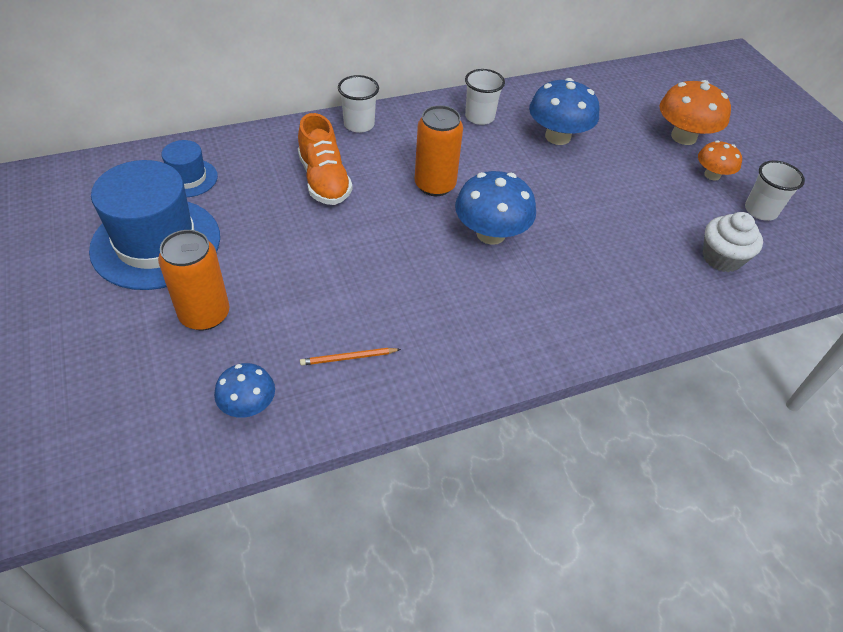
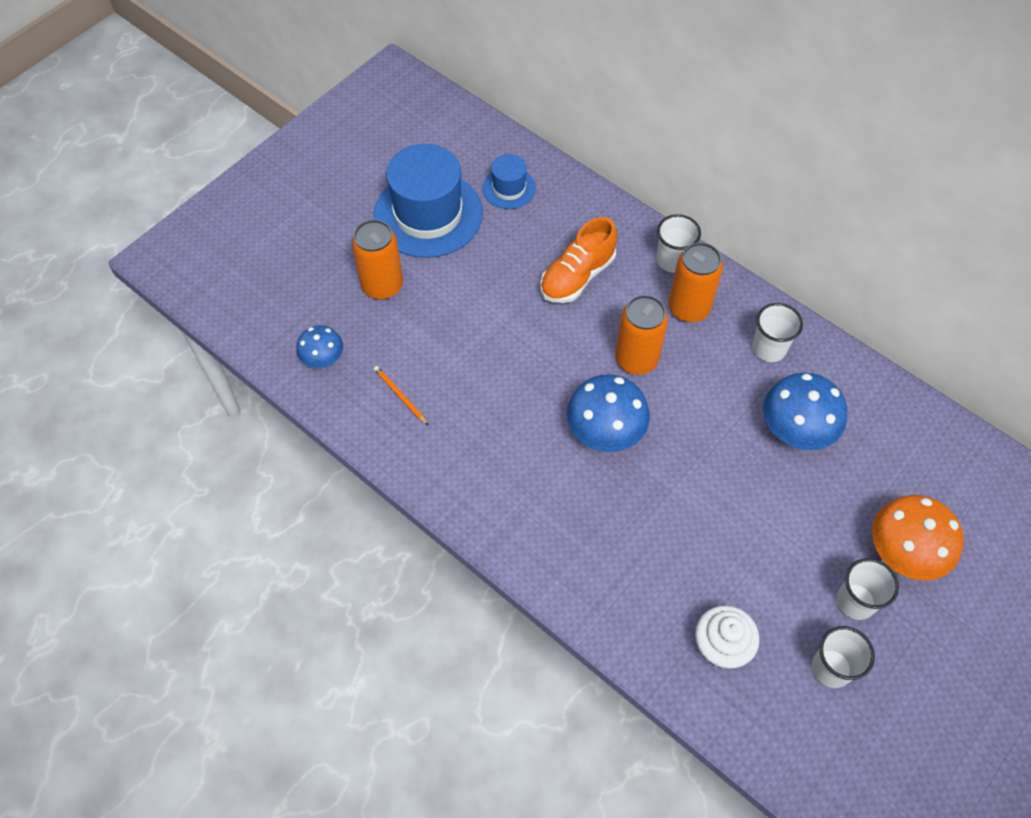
camera: 65 degrees right, 10 degrees up
orange mushroom [698,140,742,180] -> white cup [837,558,899,620]
none -> orange can [668,242,723,322]

